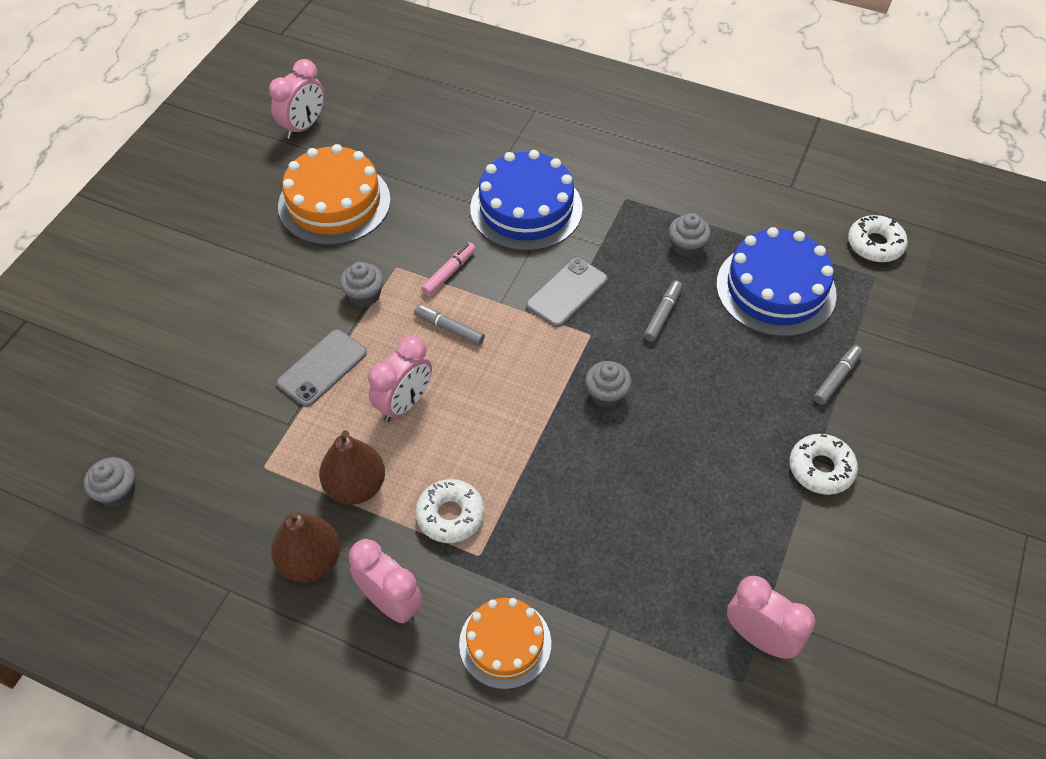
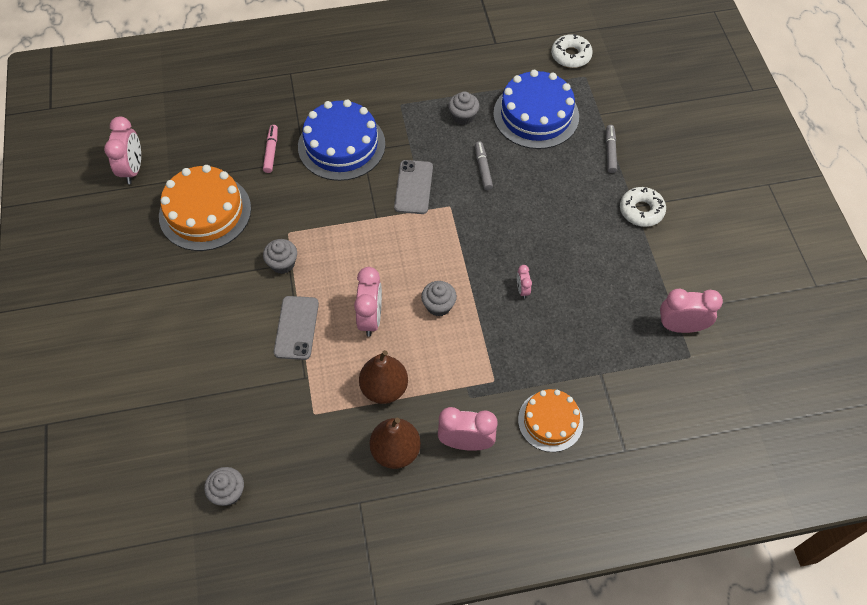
camera: 35 degrees left, 5 degrees up
grey marker [414,305,485,346] -> none
white donut [416,479,484,543] -> none
pink marker [421,242,476,296] -> pink marker moved to [263,125,278,173]
grey cupcake [585,361,632,408] -> grey cupcake moved to [421,281,457,316]
none -> pink clock [517,265,532,299]

